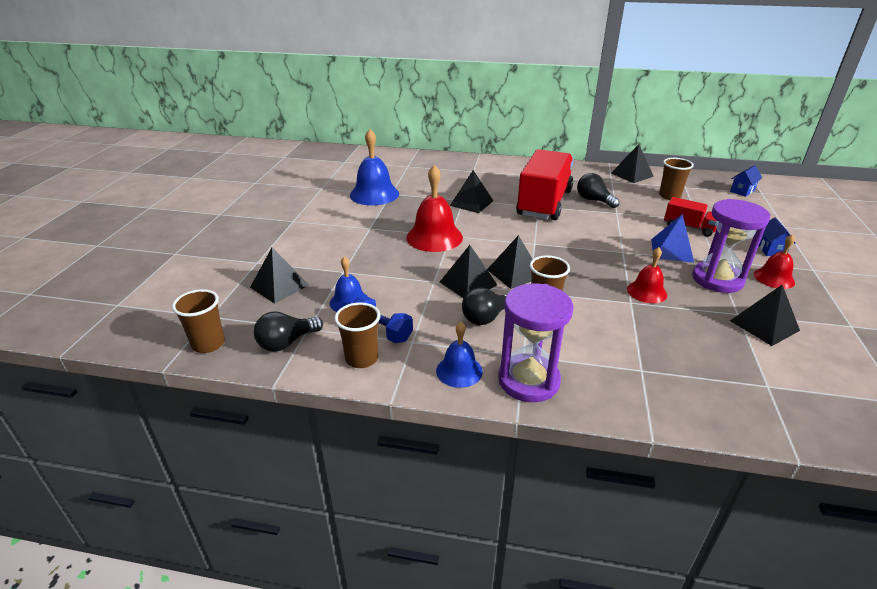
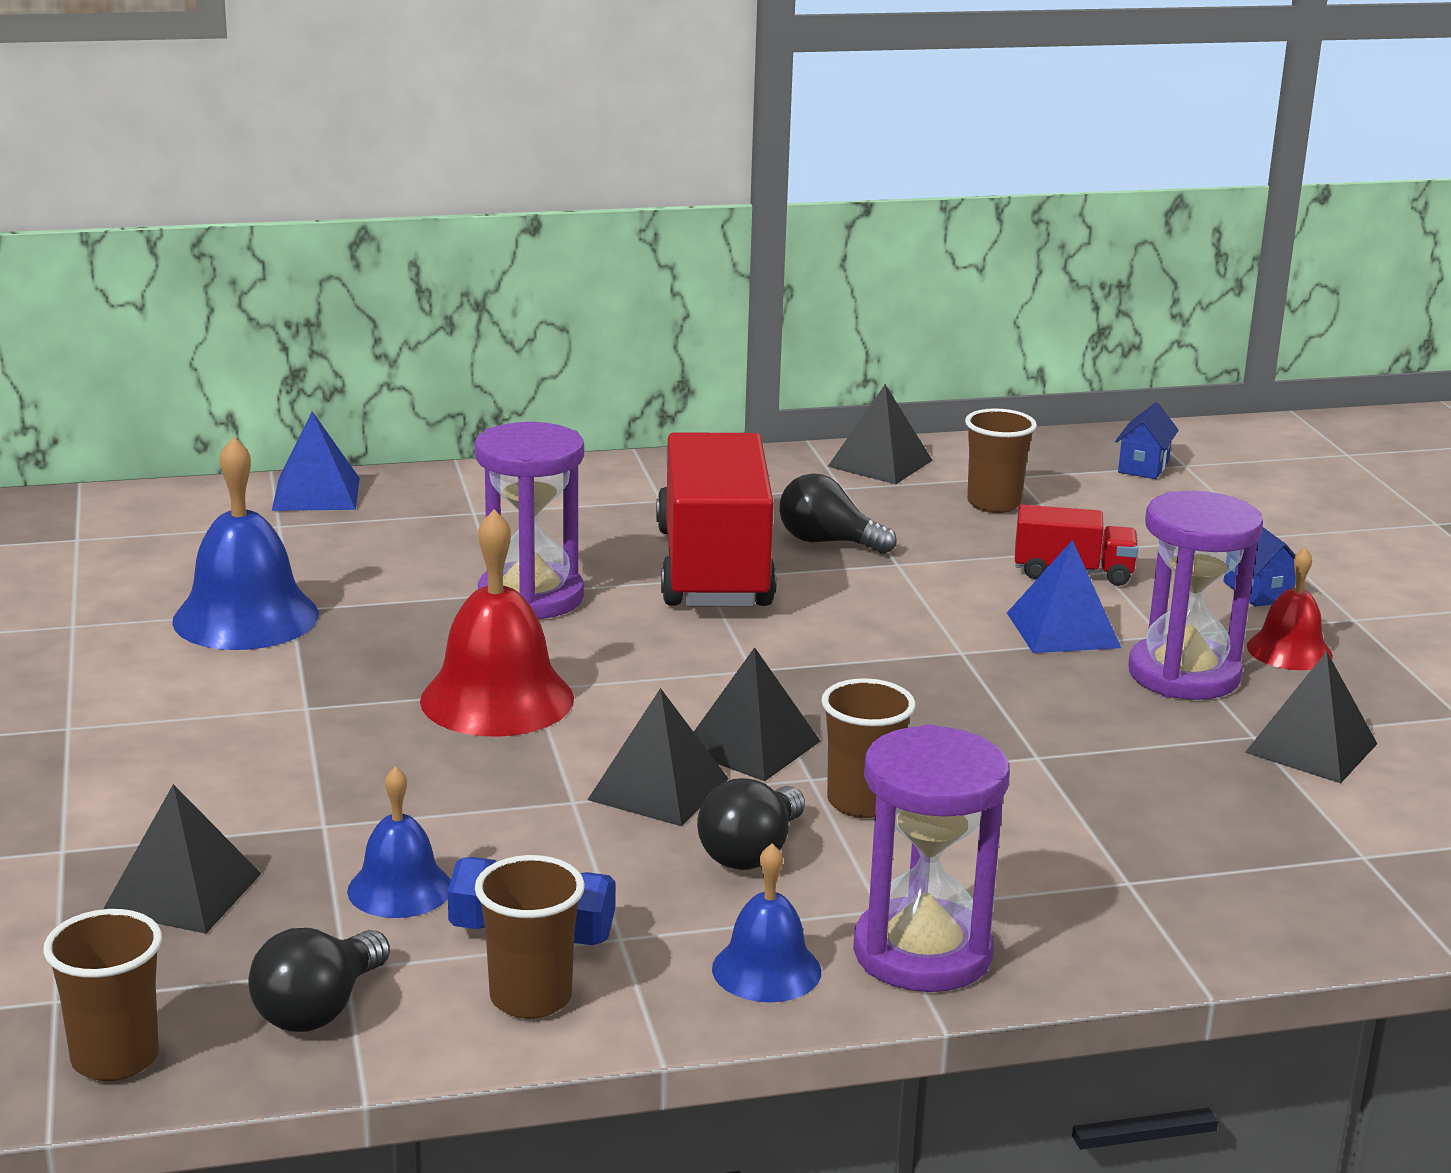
camera: 25 degrees left, 10 degrees down
black pyramid [450,170,493,213] -> purple hourglass [475,422,584,619]
red bell [627,247,667,303] -> none
none -> blue pyramid [272,411,360,511]

